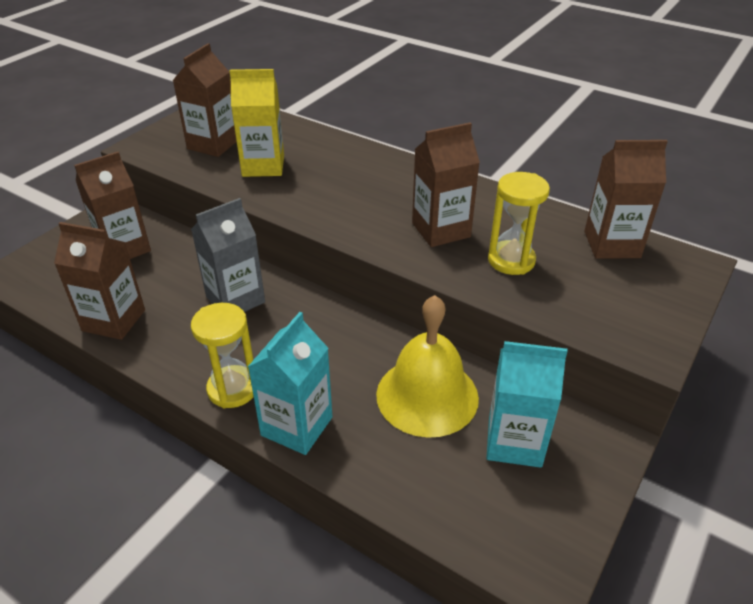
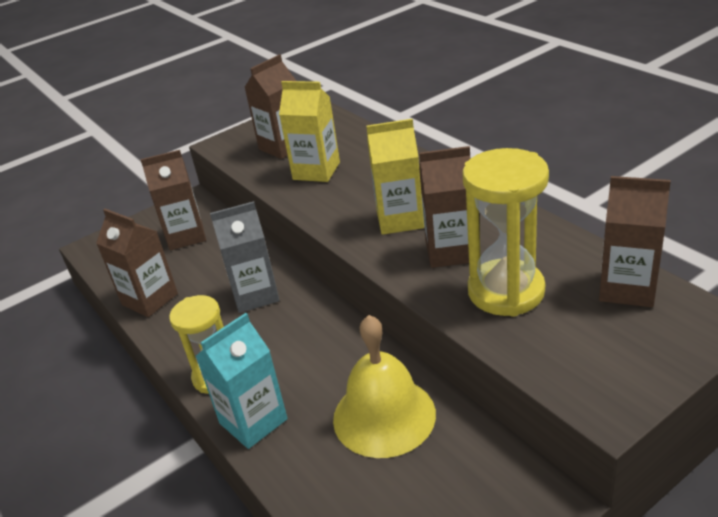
camera: 25 degrees right, 5 degrees down
turquoise carton [486,341,568,468] -> none
yellow hourglass [488,172,550,275] -> yellow hourglass [462,148,549,317], size x1.53
none -> yellow carton [366,119,424,235]

